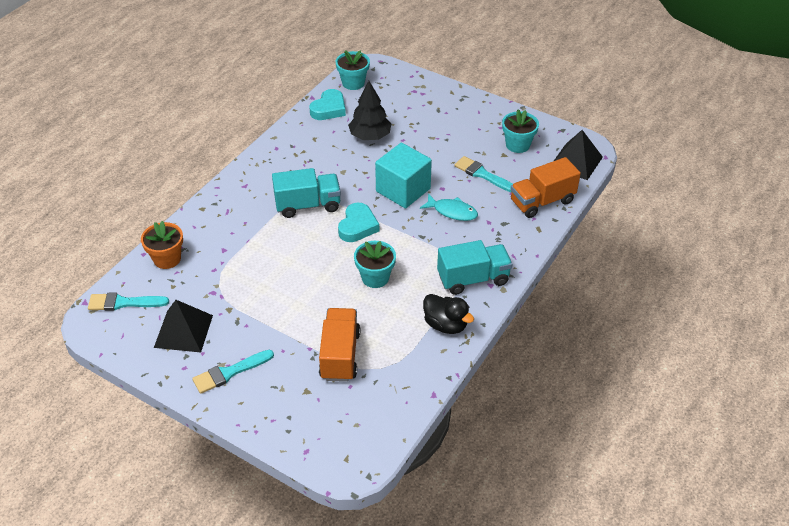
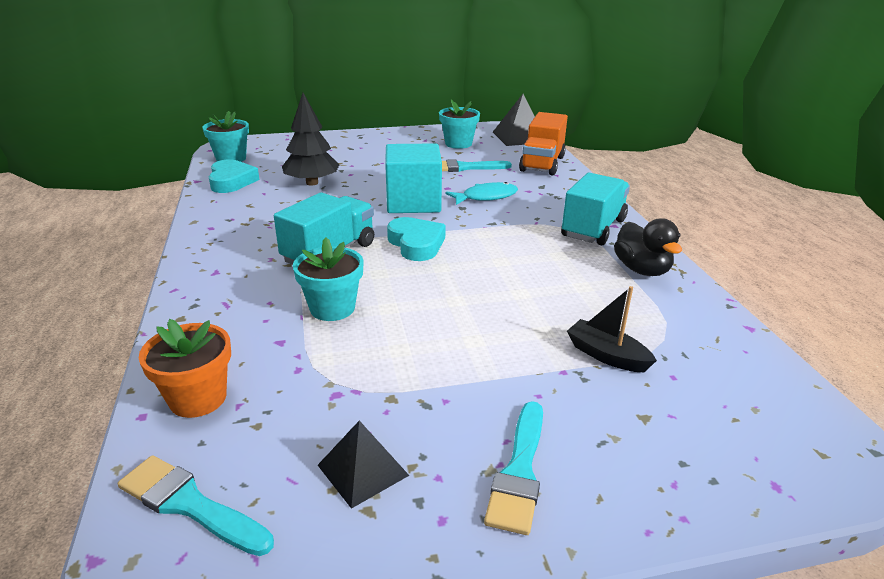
camera: 45 degrees left, 15 degrees down
turquoise brush [88,292,169,311] -> turquoise brush turned 75 degrees clockwise [118,455,274,556]
black pyramid [154,300,213,352] -> black pyramid [318,421,409,509], size x0.65
orange truck [319,308,360,382] -> black boat [567,286,657,372]
turquoise flower pot [354,241,396,288] -> turquoise flower pot moved to [293,237,364,321]
black duck [423,294,474,334] -> black duck turned 75 degrees clockwise [614,218,682,276]

